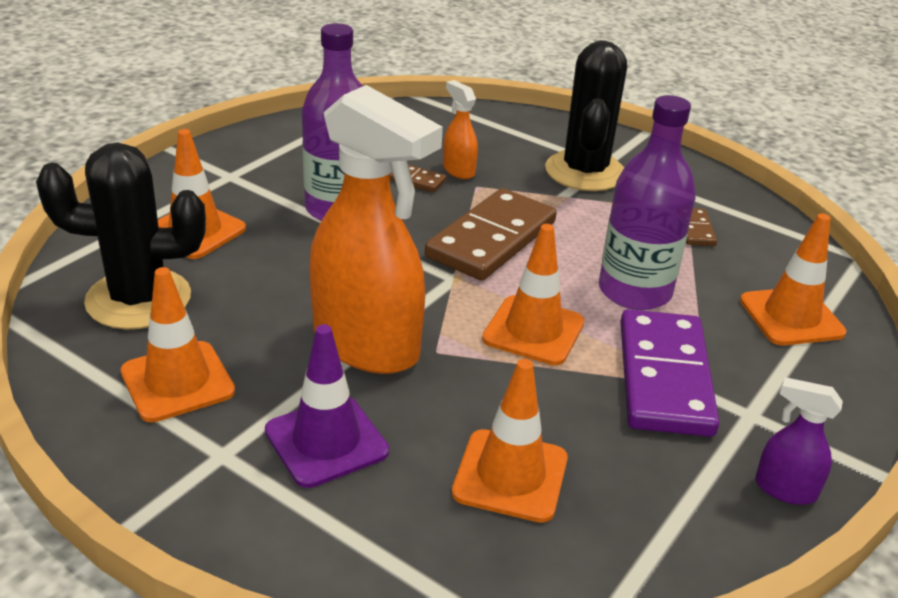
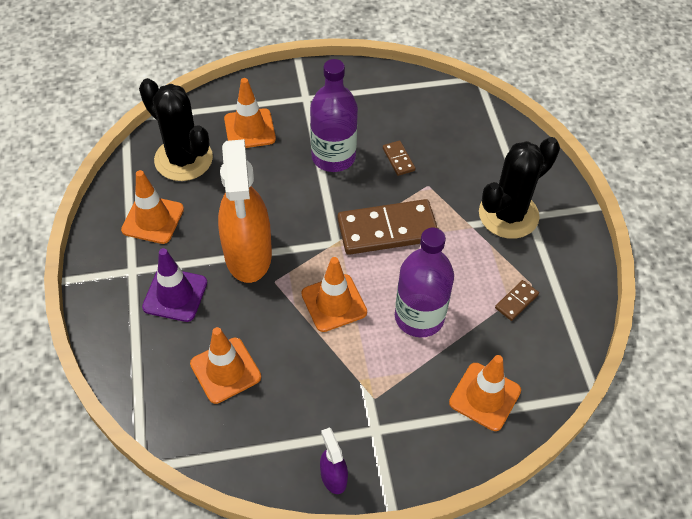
camera: 45 degrees right, 20 degrees up
orange spray bottle [443,80,478,179] -> none
purple domino [620,309,719,437] -> none

